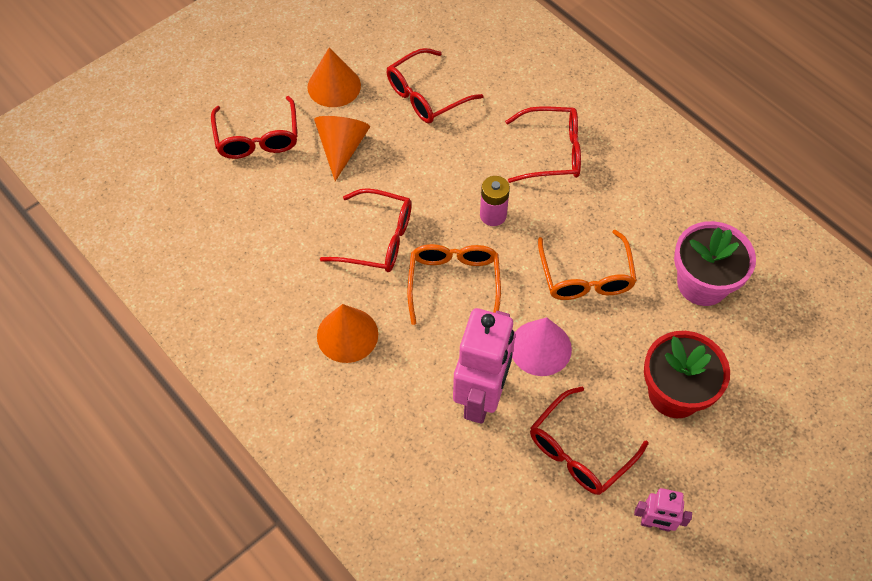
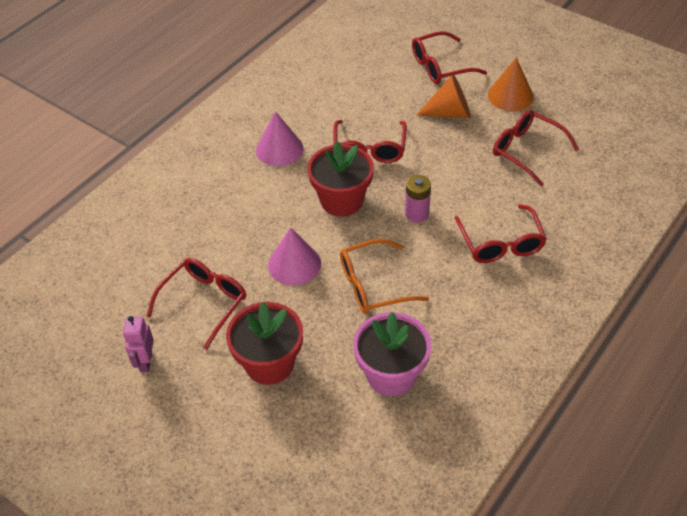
camera: 80 degrees right, 10 degrees down
orange cone [317,304,378,363] -> pink cone [256,111,304,166]
orange glasses [407,244,501,325] -> red flower pot [307,141,374,216]
pink robot [453,308,515,424] -> none
red glasses [530,386,648,495] -> red glasses turned 90 degrees clockwise [146,258,246,350]

